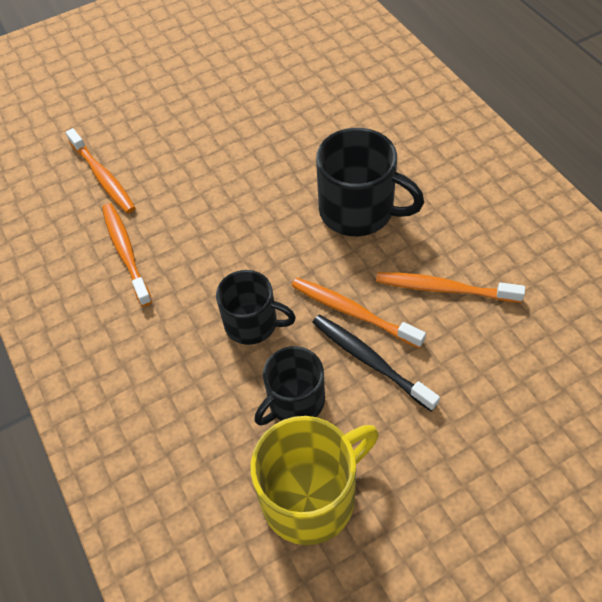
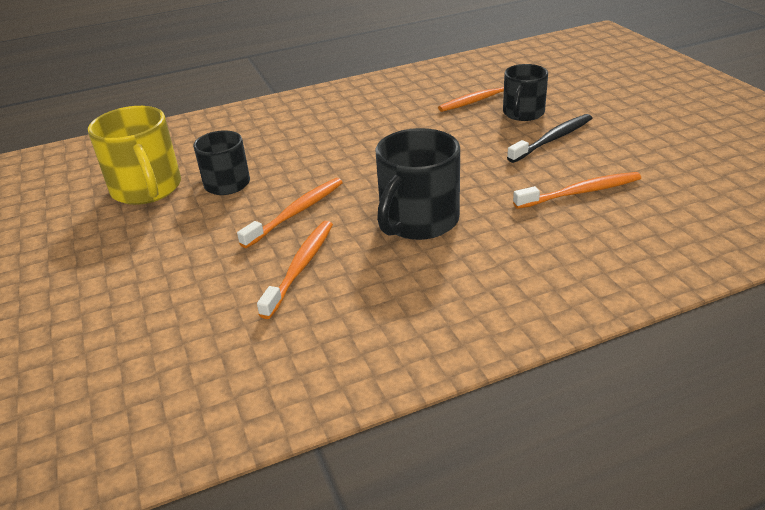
camera: 95 degrees right, 20 degrees down
orange toothbrush [102,203,152,307] -> orange toothbrush moved to [513,172,641,209]
black mug [216,270,296,345] -> black mug moved to [503,64,548,121]
black toothbrush [312,314,440,412] -> black toothbrush moved to [507,114,592,163]

